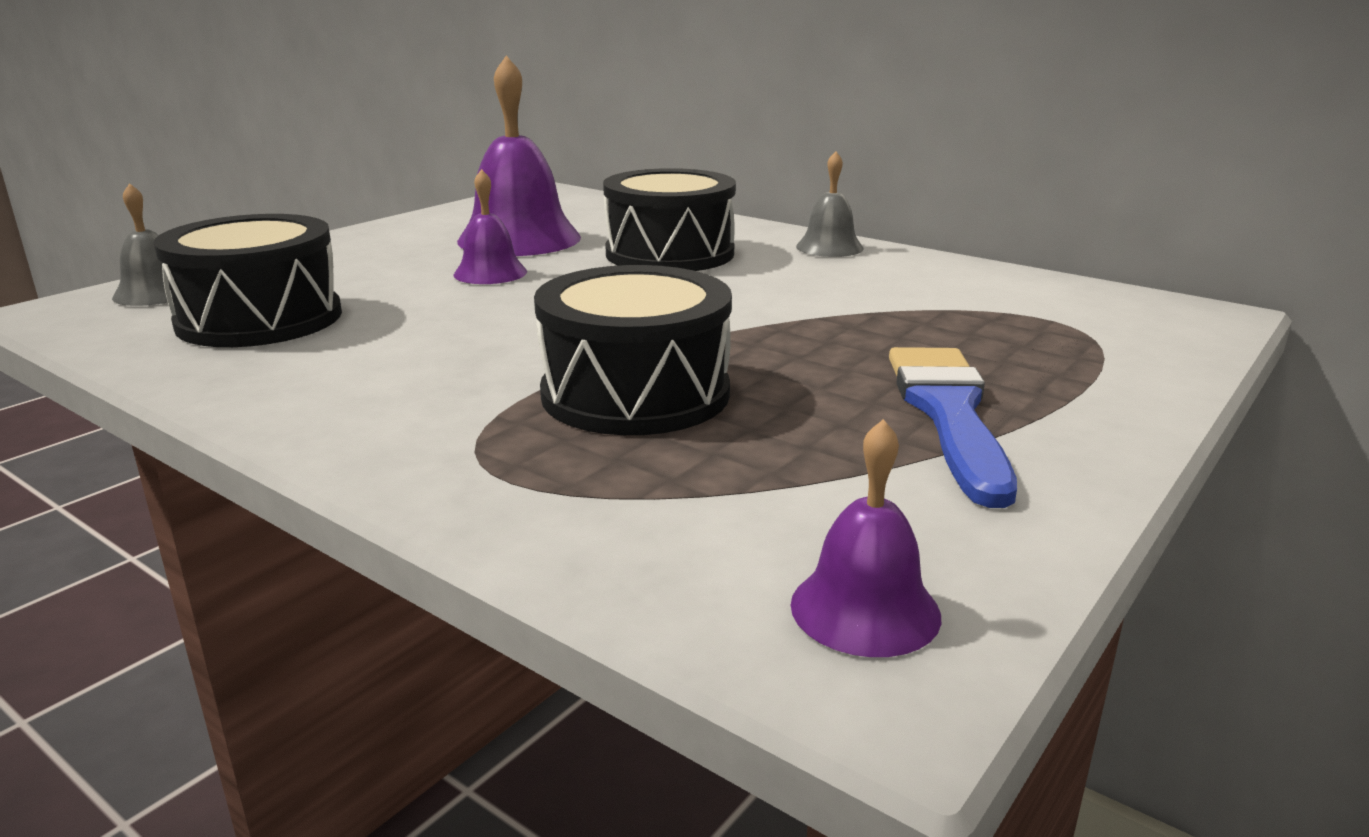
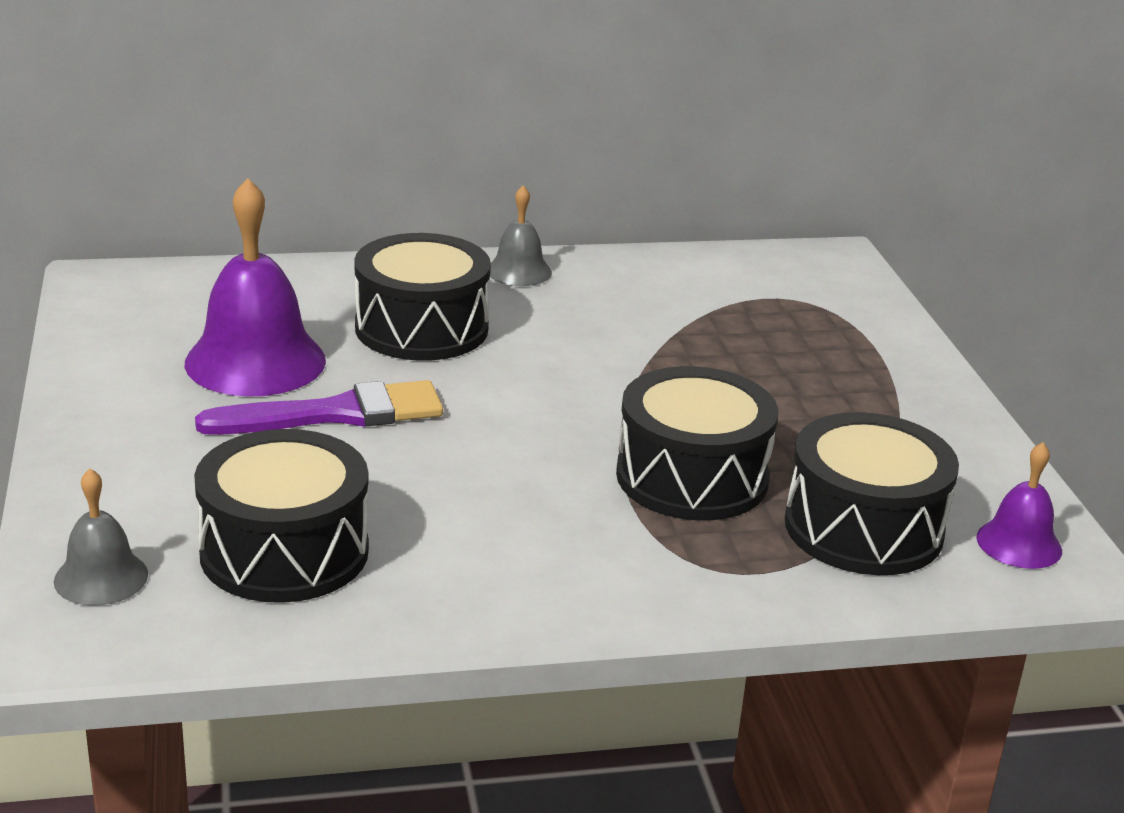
camera: 50 degrees left, 5 degrees up
purple bell [454,169,527,284] -> purple brush [195,380,443,435]
blue brush [889,347,1017,508] -> none
none -> black drum [785,412,959,575]

